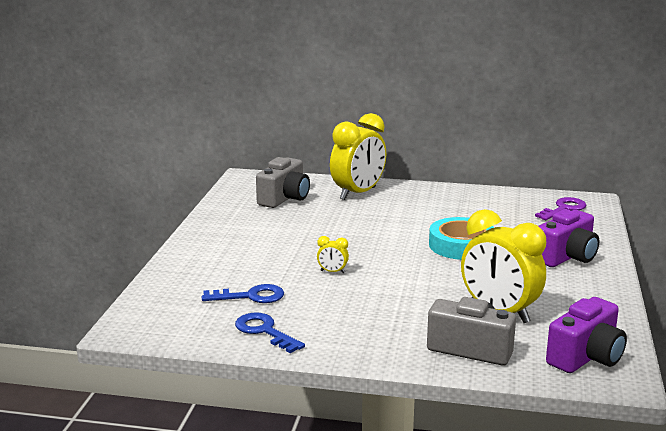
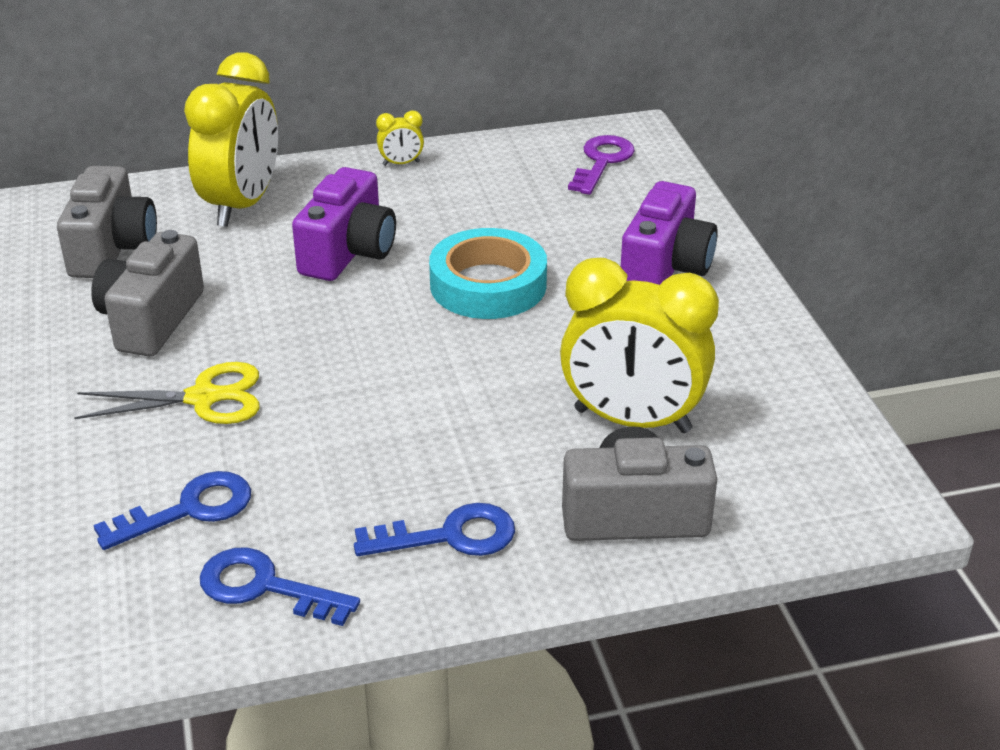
camera: 25 degrees left, 15 degrees up
yellow clock [317,236,349,273] -> yellow clock moved to [376,110,424,166]
purple camera [546,297,627,373] -> purple camera moved to [292,167,396,281]
none -> yellow scissors [74,362,260,424]
none -> grey camera [91,230,204,356]
none -> blue key [354,503,515,556]

